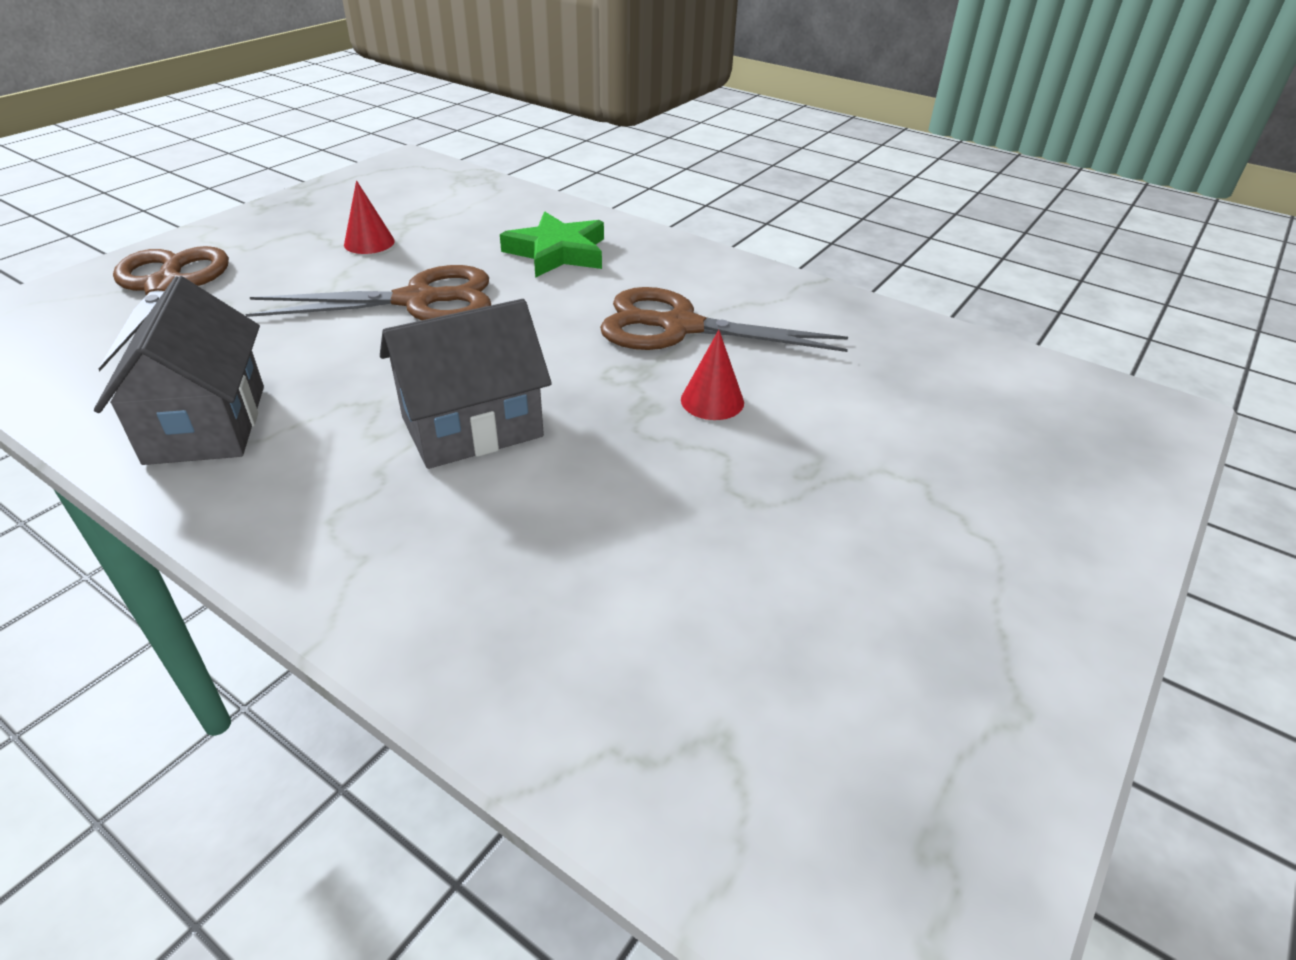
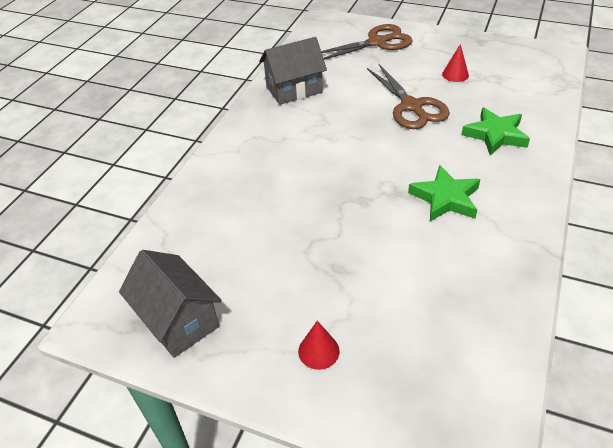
camera: 80 degrees right, 5 degrees up
grey house [380,299,552,469] -> grey house moved to [119,250,222,358]
brown scissors [600,287,848,352] -> green star [408,165,480,221]
red cone [681,330,744,420] -> red cone moved to [298,321,340,370]

